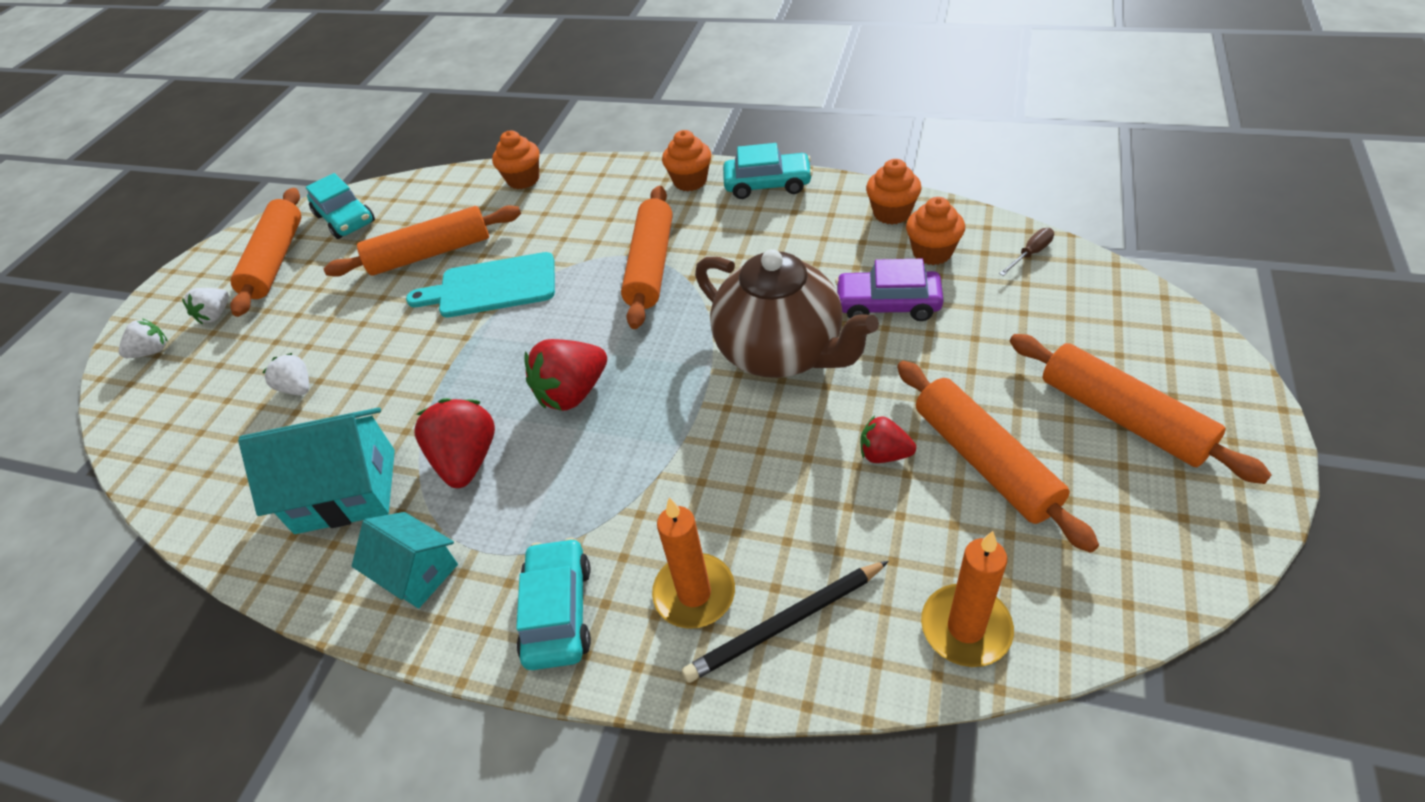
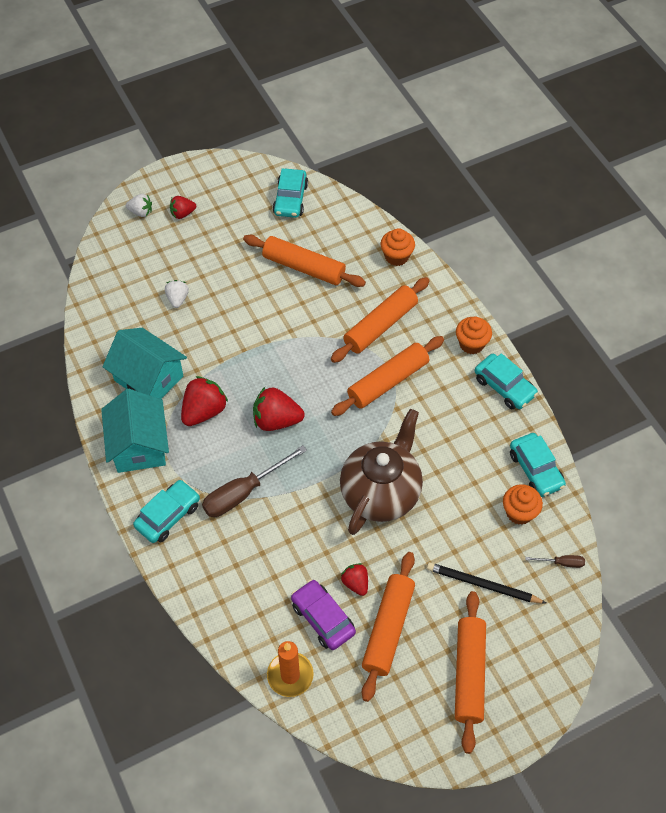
camera: 40 degrees right, 10 degrees up
white strawberry [182,288,229,324] -> red strawberry [170,196,196,219]
orange rolling pin [230,188,301,317] -> orange rolling pin moved to [331,277,429,363]
turquoise house [352,512,458,608] -> turquoise house [101,389,169,473], size x1.61
turquoise cutting board [406,252,555,318] -> none
orange candle [652,498,735,629] -> none
black pencil [682,561,889,683] -> black pencil moved to [427,562,546,603]
brown teapot [695,249,879,378] -> brown teapot turned 150 degrees counterclockwise [340,409,423,535]
purple car [835,259,943,321] -> purple car moved to [291,579,356,650]
orange cupcake [866,159,922,224] -> turquoise car [510,433,566,497]
none -> brown screwdriver [202,445,307,517]

